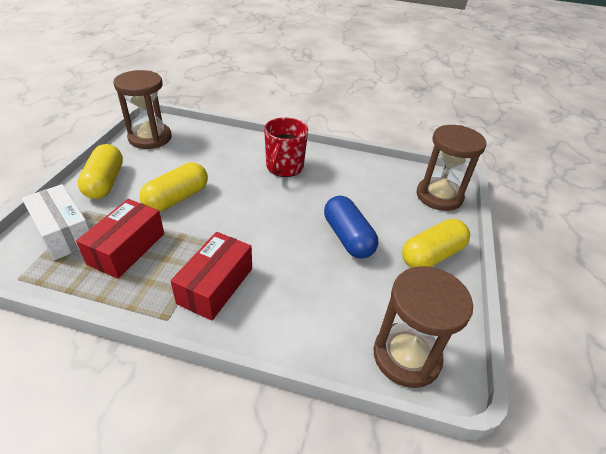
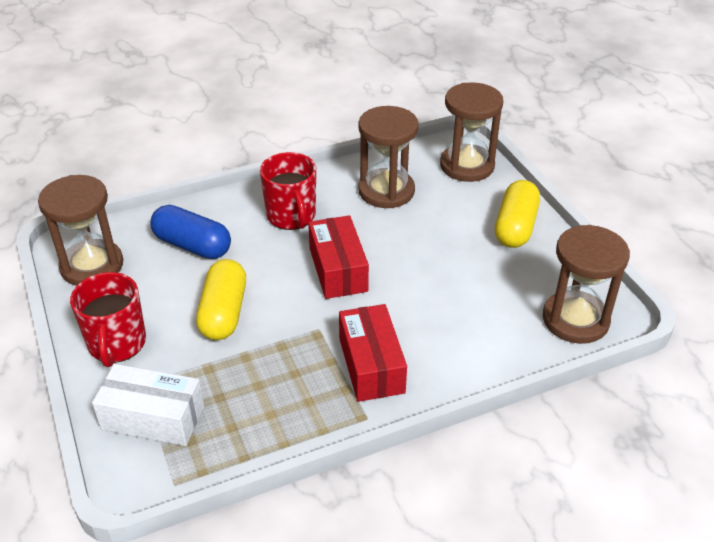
camera: 35 degrees left, 0 degrees up
red box [76,199,164,279] -> red box moved to [308,215,369,299]
yellow capsule [77,144,123,199] -> red mug [70,272,146,367]
blue capsule [324,196,378,259] -> blue capsule moved to [150,205,231,259]
none -> brown hourglass [358,106,419,208]

